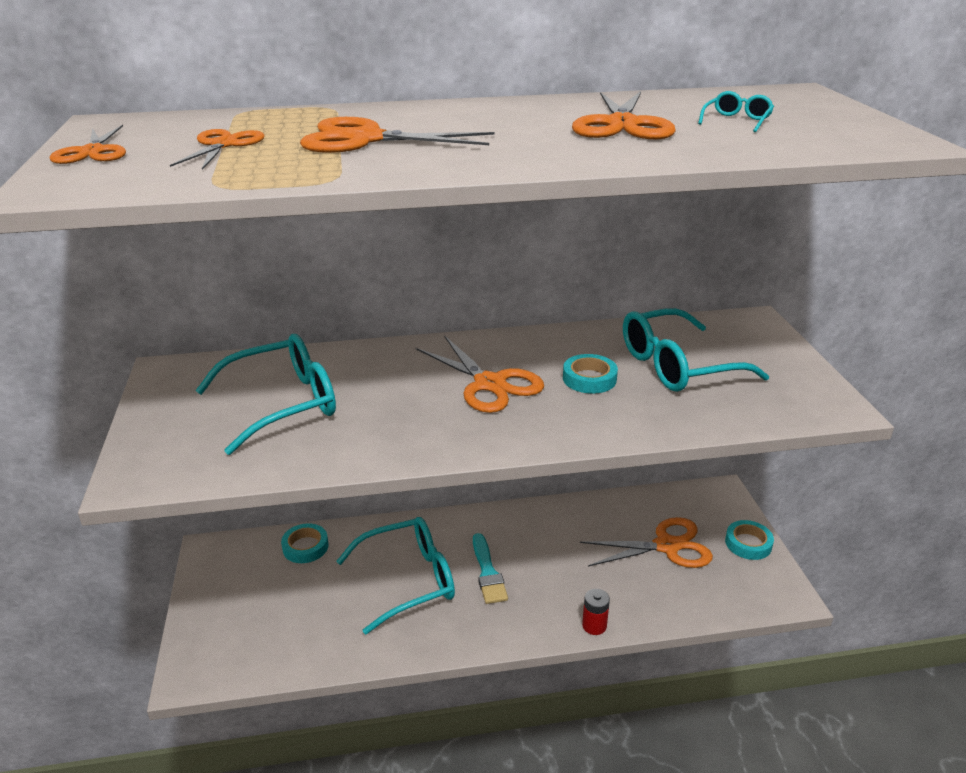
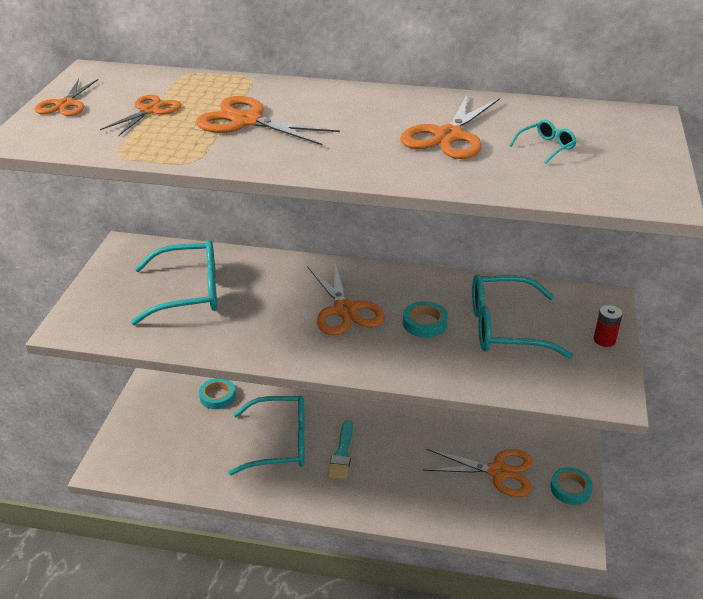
camera: 20 degrees right, 5 degrees up
red battery [582,589,610,635] -> red battery moved to [594,305,623,347]

